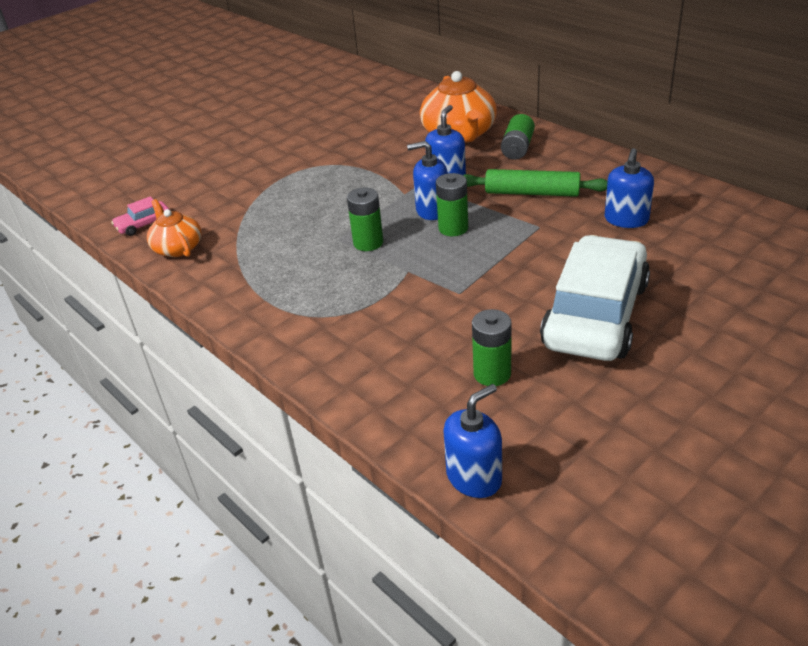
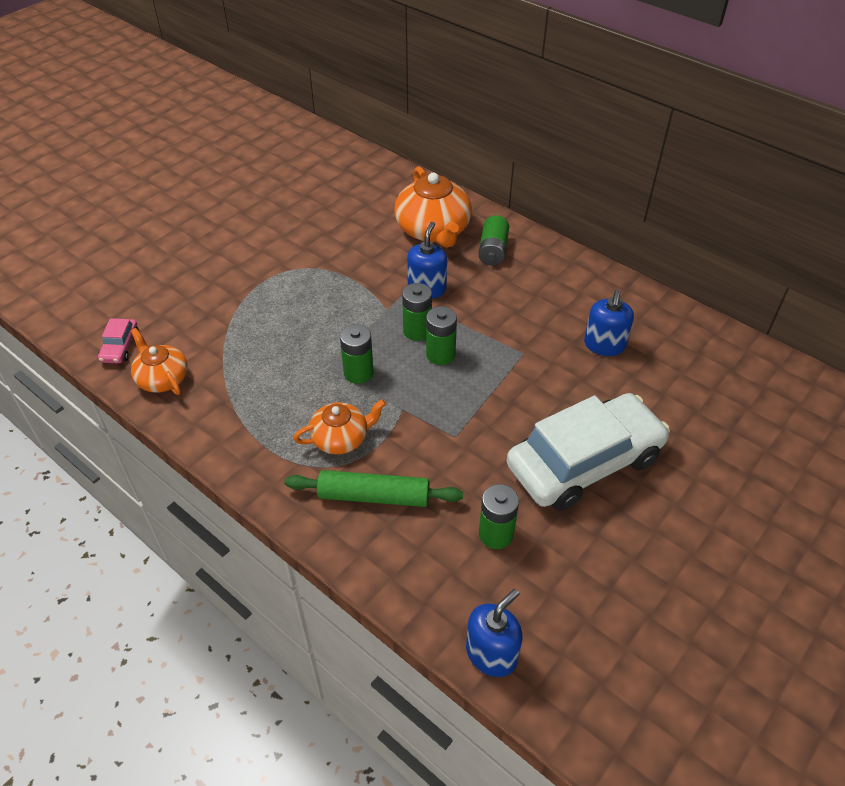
camera: 10 degrees left, 10 degrees up
pink car [111,196,170,236] -> pink car turned 45 degrees counterclockwise [98,318,139,364]
blue soap dispenser [407,141,448,220] -> green battery [402,283,432,341]
green rolling pin [463,169,608,197] -> green rolling pin moved to [285,470,463,507]
white car [540,235,650,361] -> white car turned 45 degrees clockwise [507,393,670,511]
none -> orange teapot [294,399,386,454]

